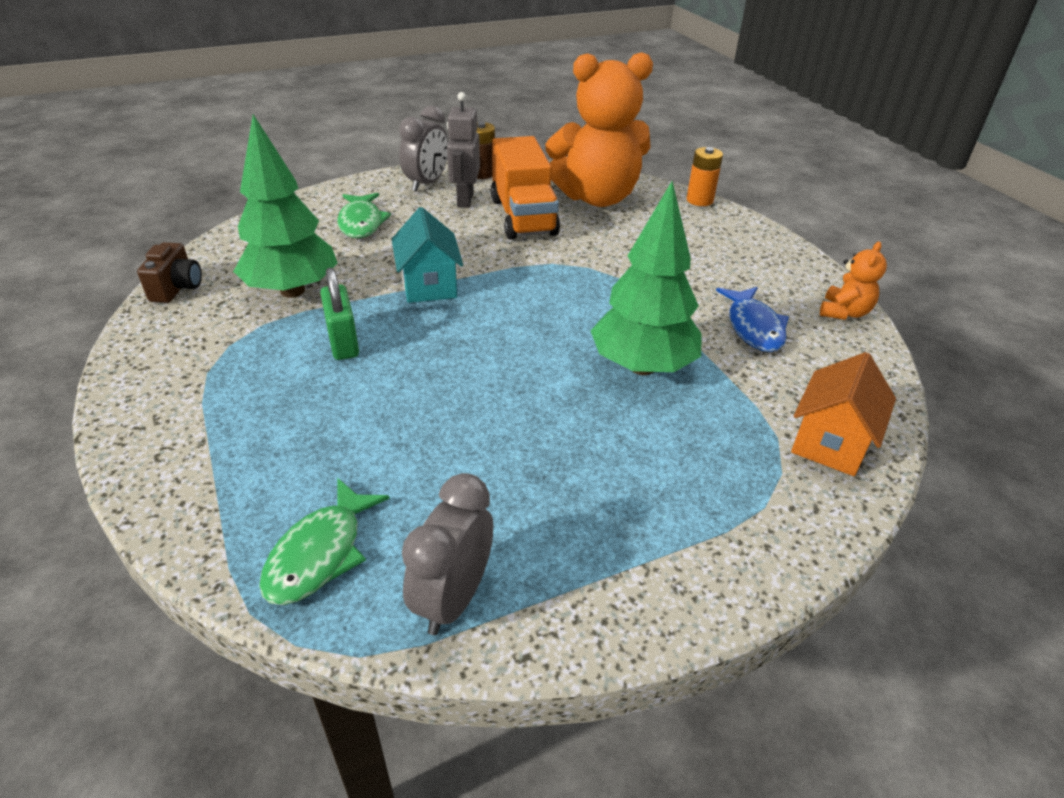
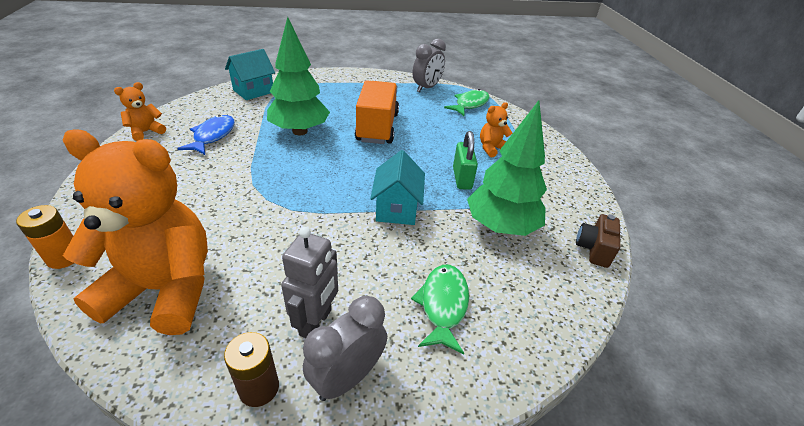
camera: 165 degrees left, 0 degrees up
orange truck [491,136,560,240] -> orange truck moved to [355,80,399,144]
orange house [791,352,896,476] -> turquoise house [225,49,275,100]
none -> orange teddy bear [480,102,512,157]

